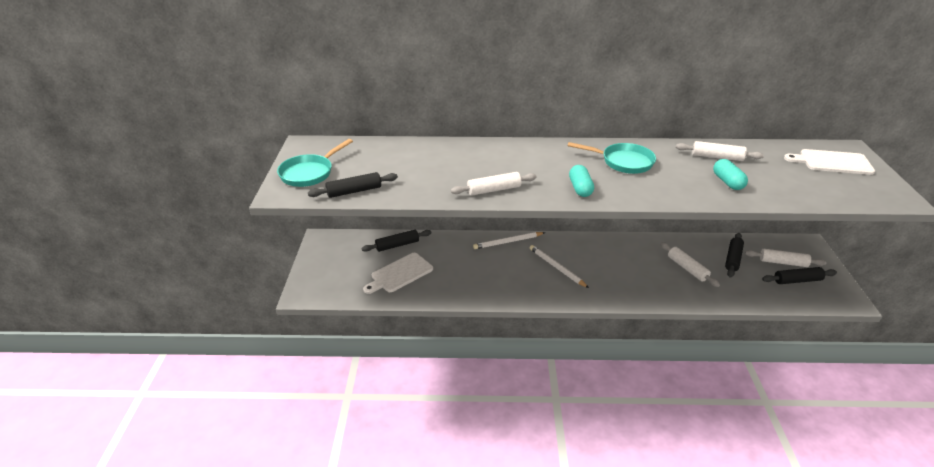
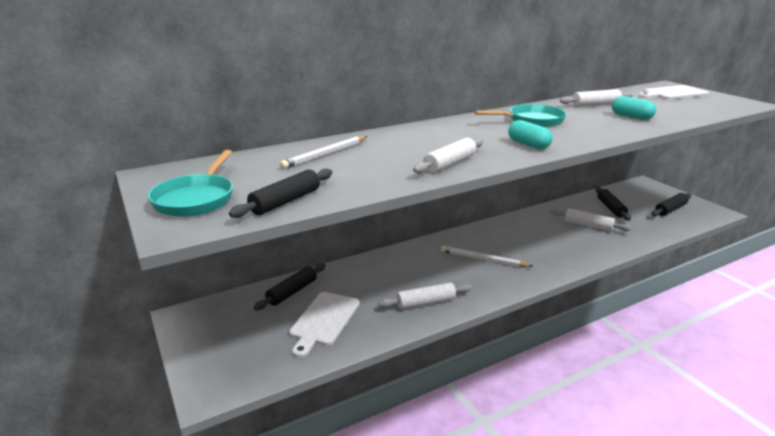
camera: 30 degrees left, 10 degrees down
white pencil [473,232,545,249] -> white pencil moved to [280,136,367,169]
white rolling pin [745,249,826,267] -> white rolling pin moved to [378,282,472,309]

